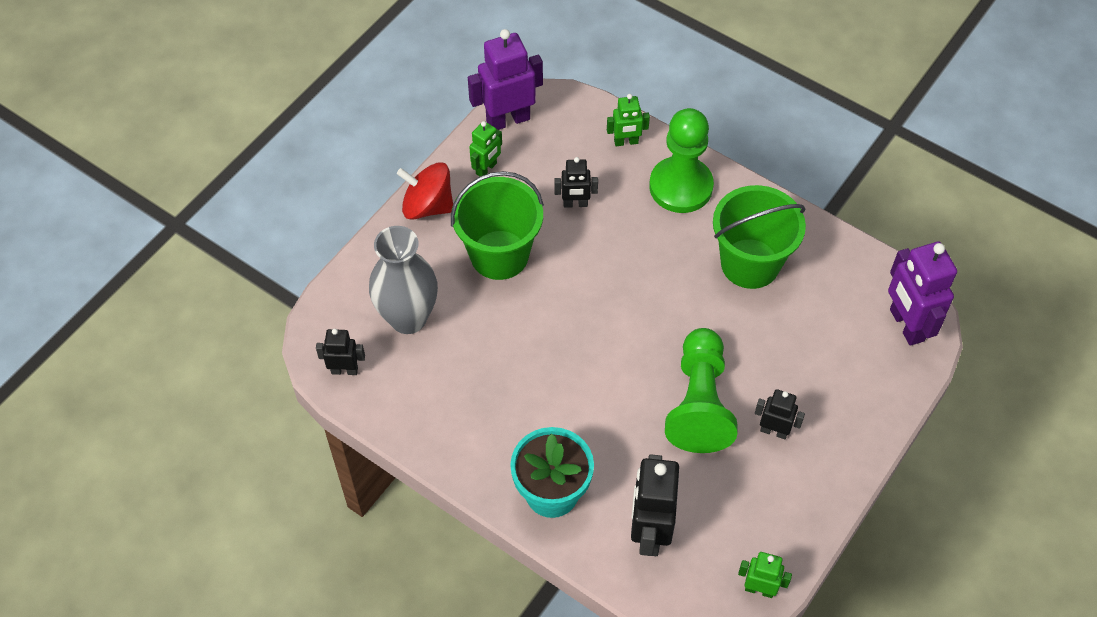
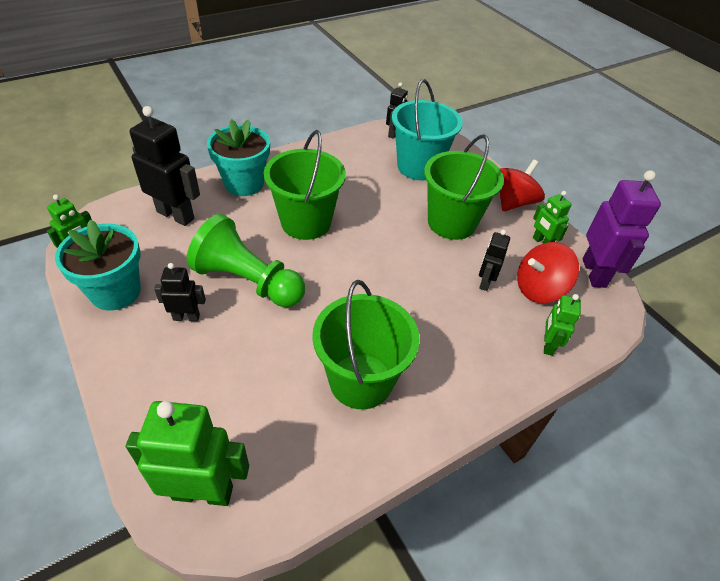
camera: 110 degrees right, 10 degrees down
grey vase [369,226,438,334] -> turquoise bucket [392,79,463,180]
green pawn [649,108,714,213] -> none
black robot [755,389,805,439] -> black robot turned 135 degrees counterclockwise [154,263,206,321]
purple robot [888,242,957,346] -> green robot [126,401,249,506]
none -> turquoise flower pot [55,219,141,311]
none -> green bucket [264,130,346,240]
none -> red spinning top [517,242,579,303]

